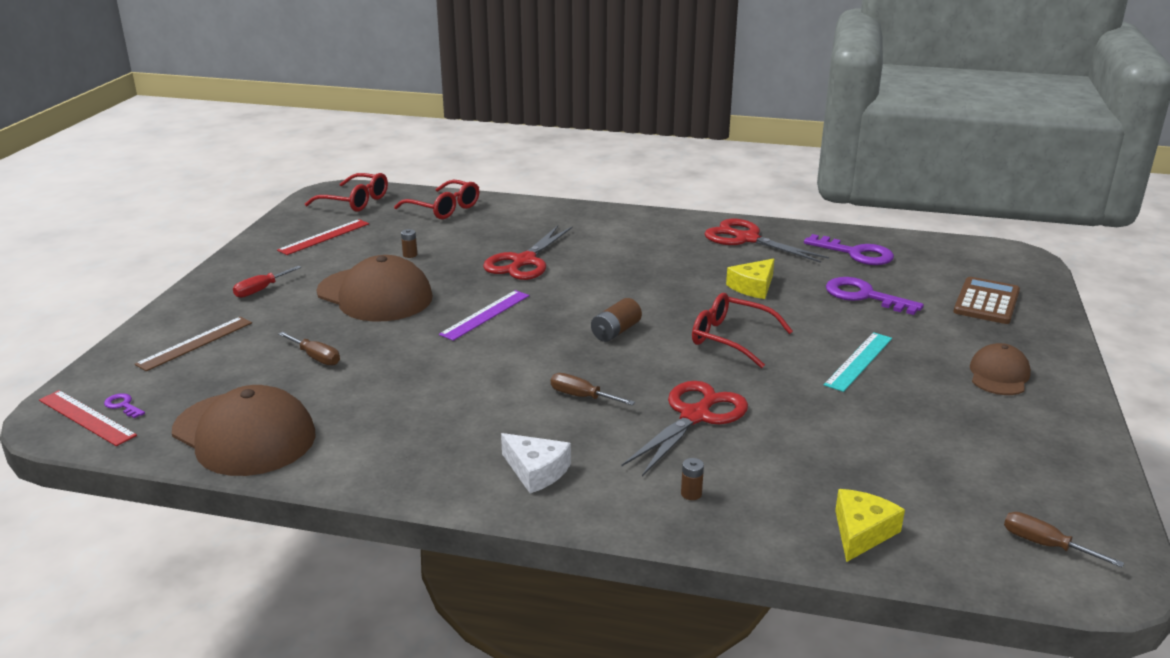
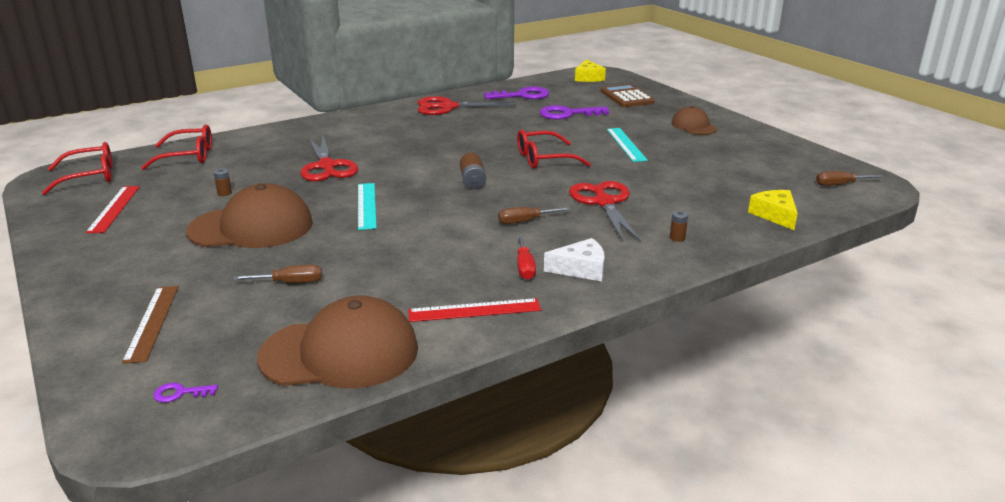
camera: 45 degrees left, 0 degrees up
red ruler [39,390,137,446] -> red ruler moved to [408,298,541,322]
red screwdriver [233,266,302,298] -> red screwdriver moved to [517,235,536,280]
purple ruler [439,290,529,341] -> turquoise ruler [358,183,377,230]
yellow cheese [726,259,774,299] -> yellow cheese moved to [575,59,606,82]

